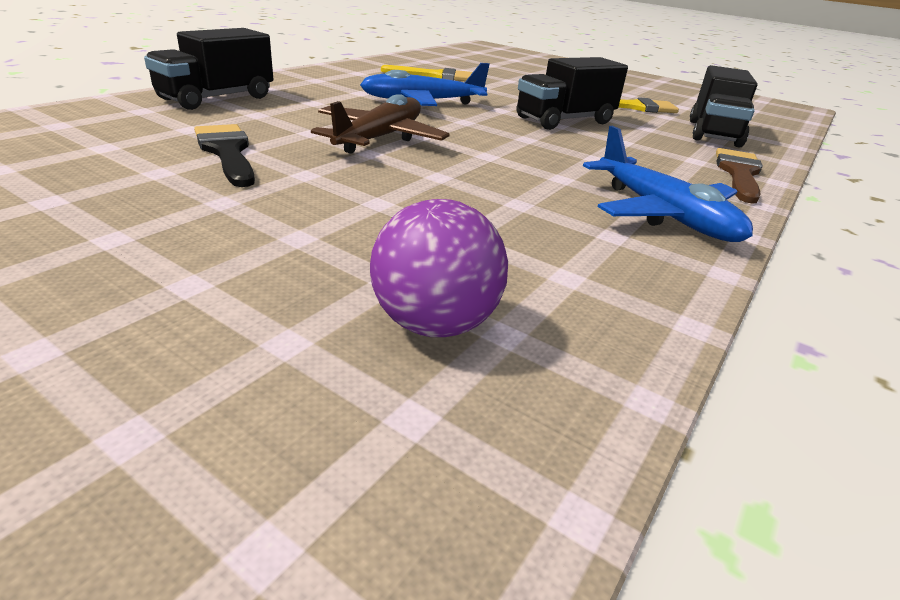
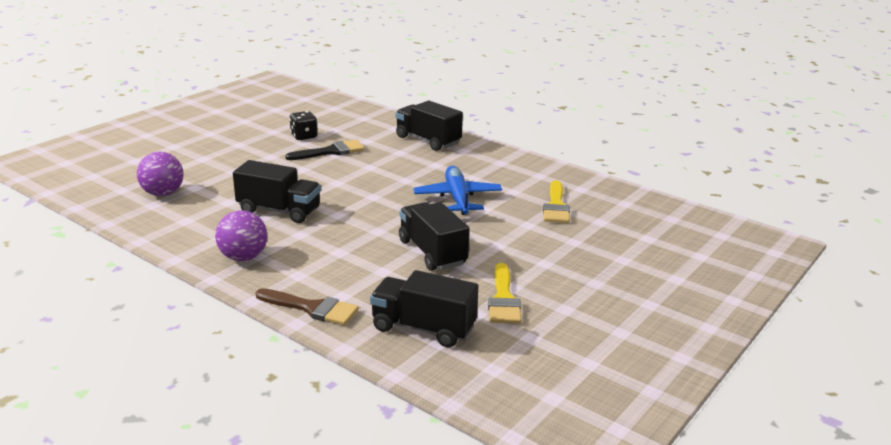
camera: 95 degrees right, 5 degrees down
brown plane [311,94,450,154] -> none
blue plane [583,126,753,242] -> purple ball [215,210,267,261]
none -> black truck [233,160,321,223]
none -> black dice [289,111,318,140]

